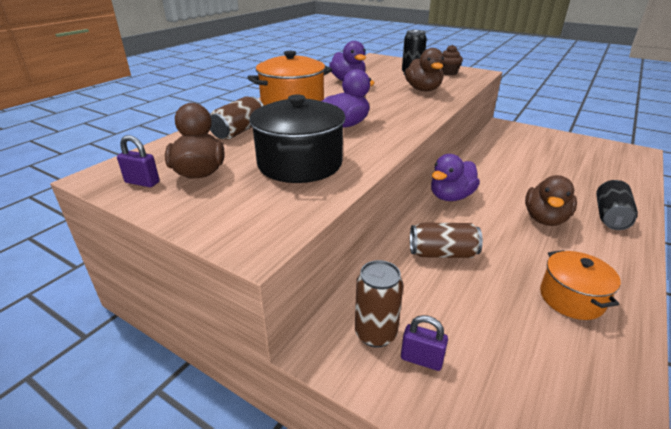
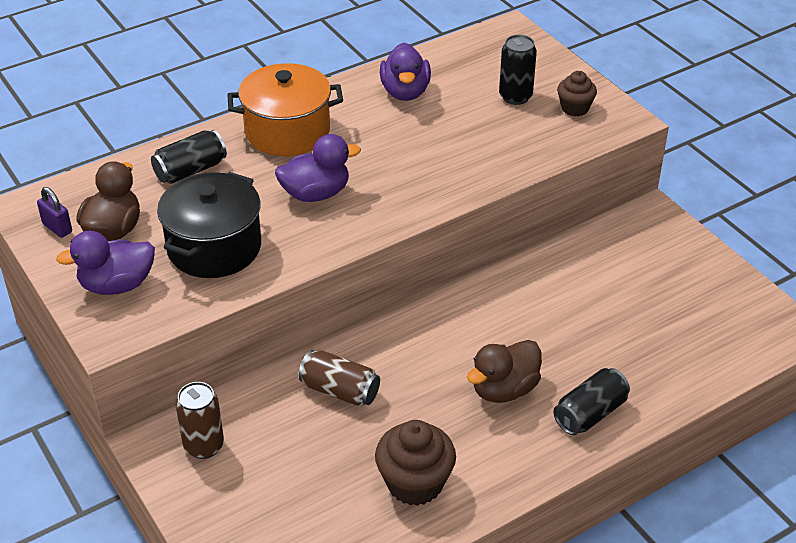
camera: 25 degrees right, 10 degrees up
brown can [210,96,264,140] -> black can [151,130,227,184]
purple padlock [401,315,448,371] -> none
brown duck [405,48,444,91] -> none
purple duck [431,154,480,201] -> purple duck moved to [56,231,155,295]
orange pot [540,250,621,320] -> brown cupcake [375,420,456,506]

